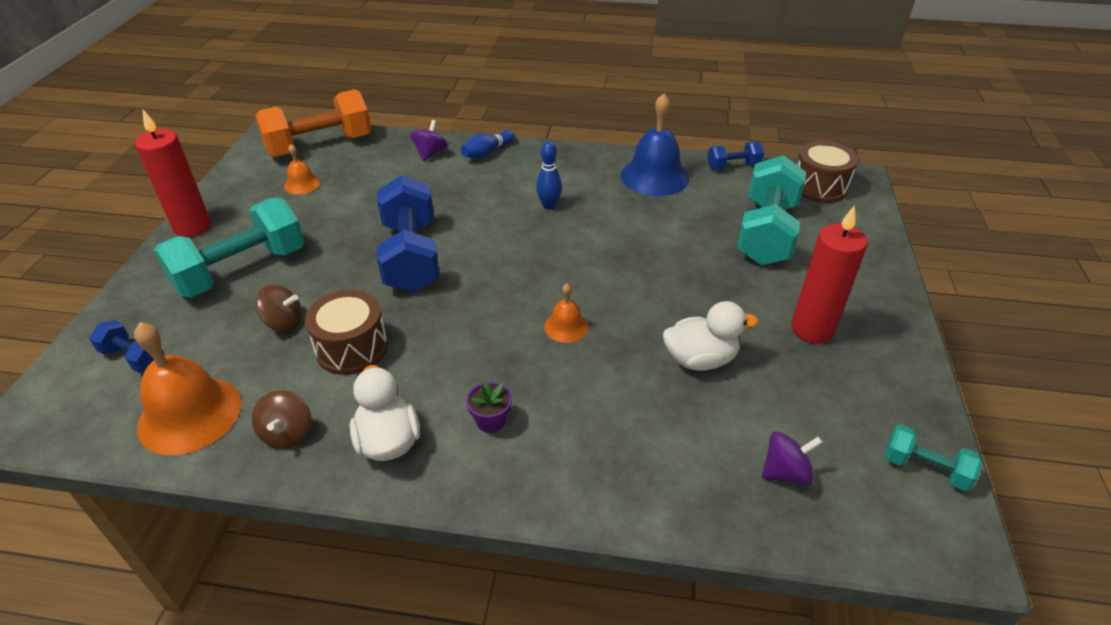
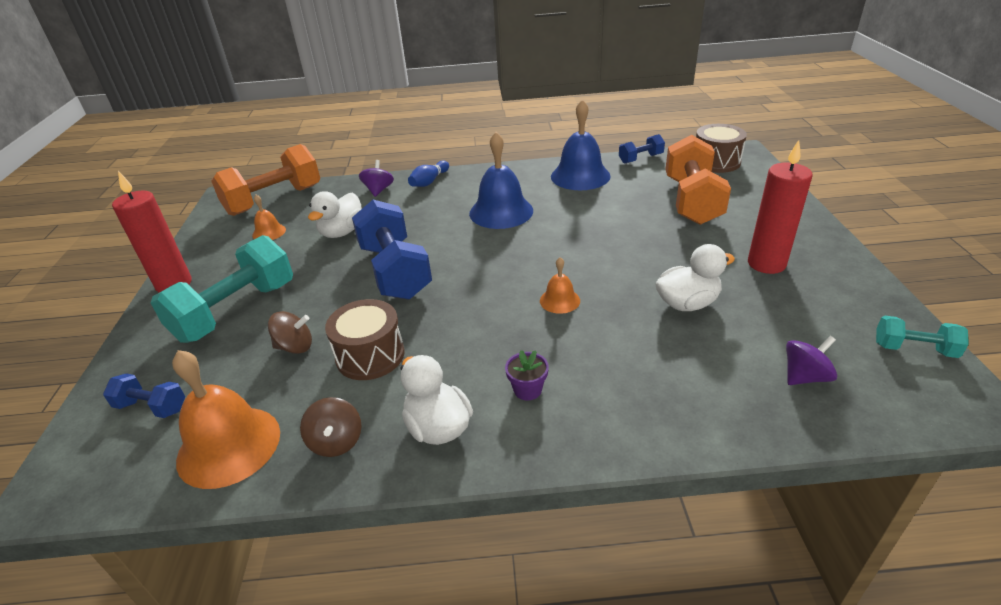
camera: 10 degrees left, 5 degrees down
blue bowling pin [536,141,562,210] -> blue bell [469,132,533,229]
turquoise dumbbell [737,155,806,265] -> orange dumbbell [665,135,731,225]
none -> white duck [308,191,361,238]

